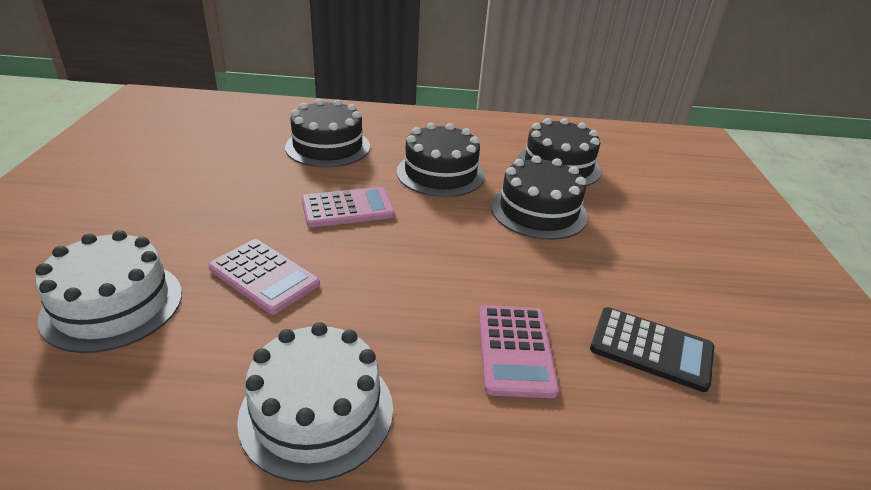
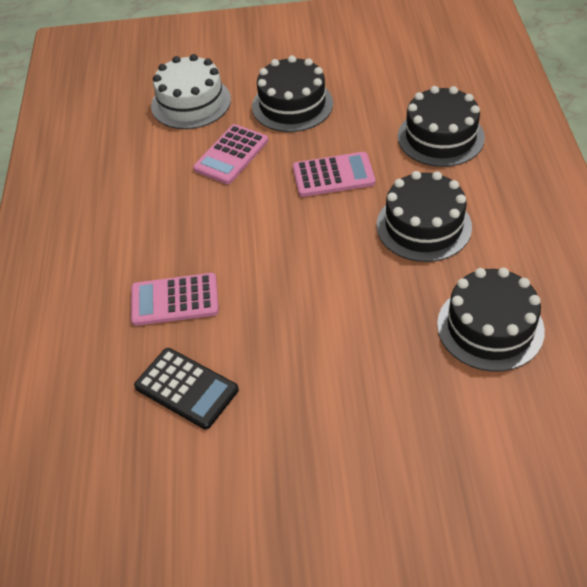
camera: 90 degrees right, 15 degrees up
white cake [237,322,393,483] -> none
pink calculator [302,187,395,227] -> pink calculator turned 75 degrees counterclockwise [293,152,375,197]
black cake [491,155,588,240] -> black cake moved to [252,55,333,132]
black calculator [590,307,714,392] -> black calculator turned 75 degrees counterclockwise [134,348,239,429]

